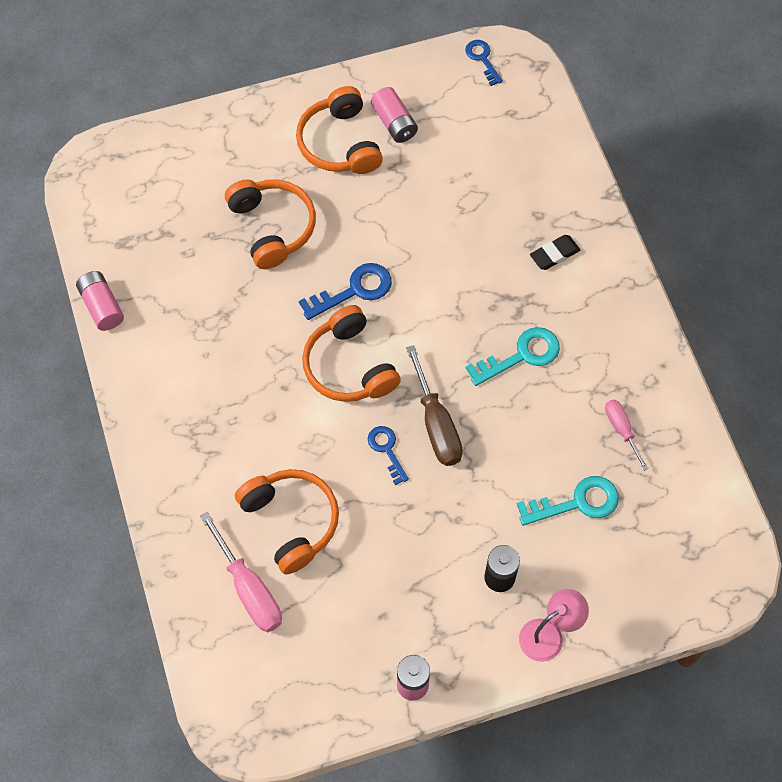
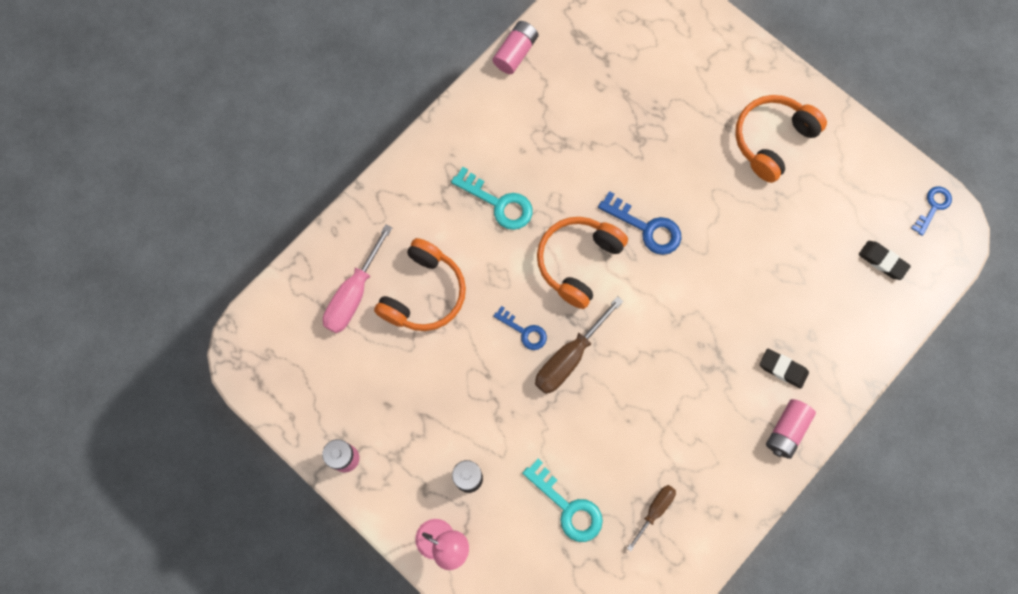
camera: 60 degrees right, 10 degrees up
orange headphones [225,179,316,269] -> none
blue key [368,426,409,485] -> blue key turned 90 degrees clockwise [493,306,547,350]
pink battery [371,87,418,143] -> pink battery moved to [766,399,816,459]
turquoise key [466,327,560,386] -> turquoise key moved to [451,167,533,230]
pink screwdriver [605,400,649,471] -> brown screwdriver [627,485,676,551]
none -> black eraser [859,241,911,280]

